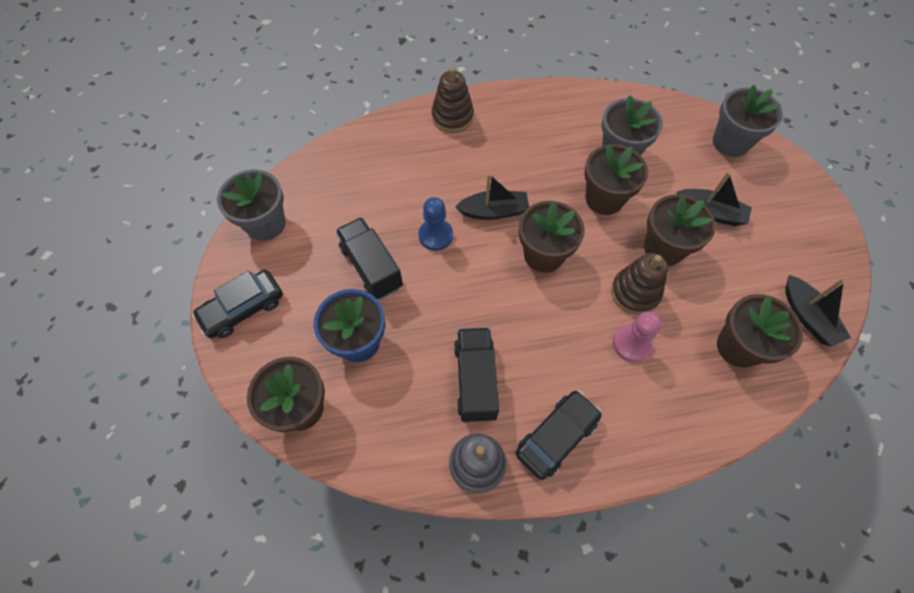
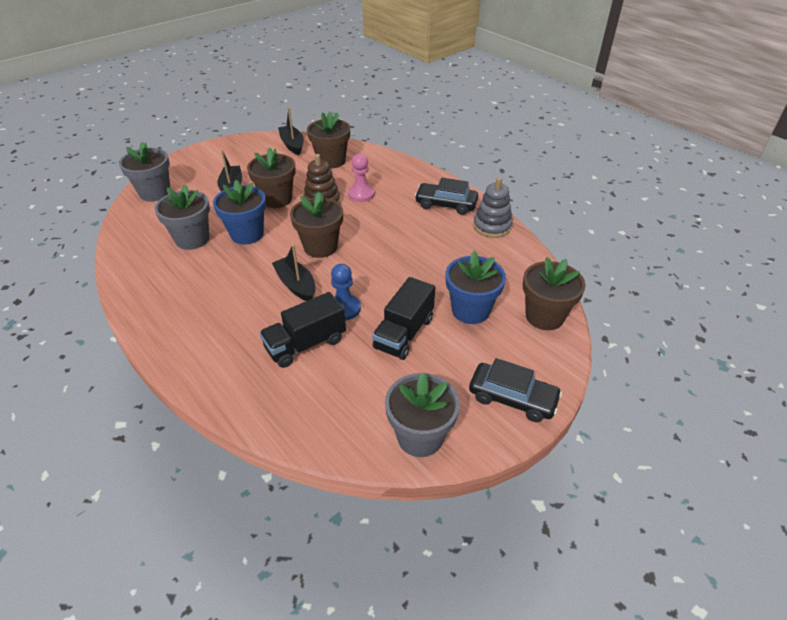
camera: 120 degrees left, 20 degrees down
brown stacking toy [431,67,474,133] -> none
black truck [454,328,499,422] -> black truck moved to [259,292,346,368]
brown flower pot [584,144,648,215] -> blue flower pot [213,180,266,245]
black boat [785,275,851,347] -> black boat turned 60 degrees counterclockwise [278,107,304,155]

